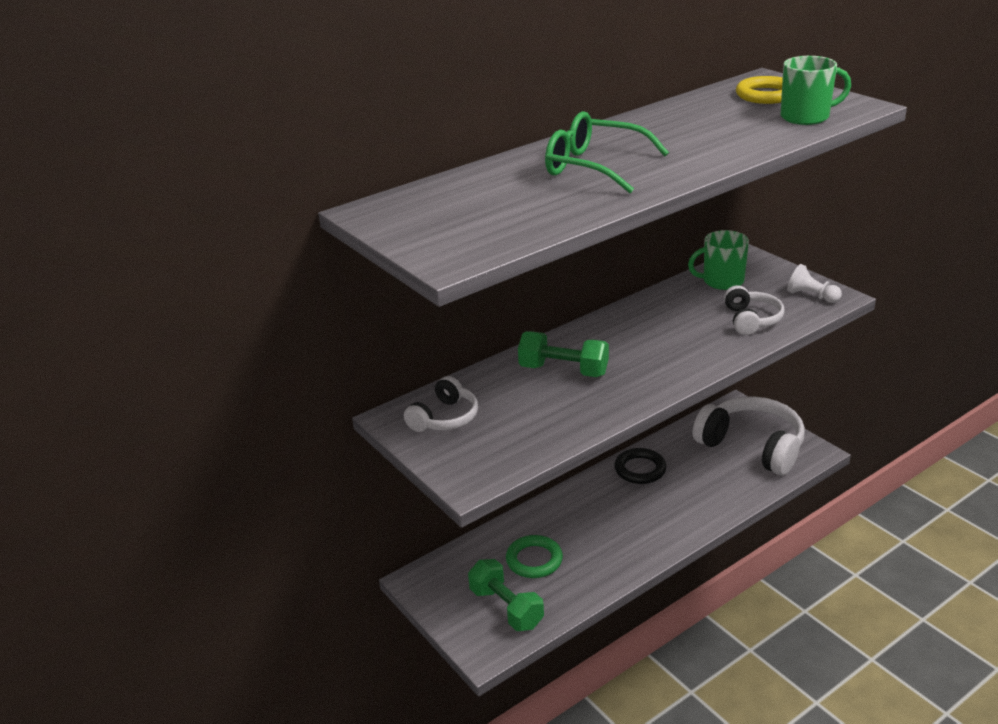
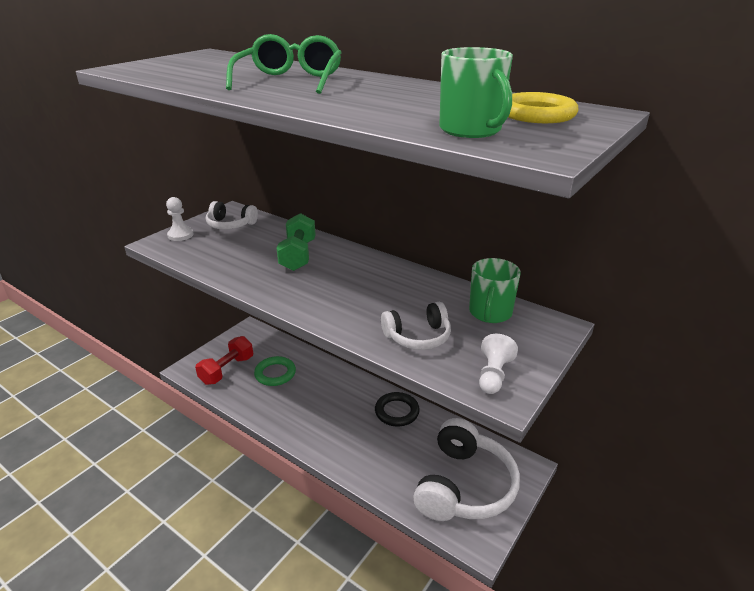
camera: 70 degrees right, 0 degrees up
green dumbbell [468,559,544,631] -> red dumbbell [195,336,253,385]
green mug [688,230,749,290] -> green mug turned 135 degrees counterclockwise [469,258,521,323]
none -> white pawn [166,197,193,241]

